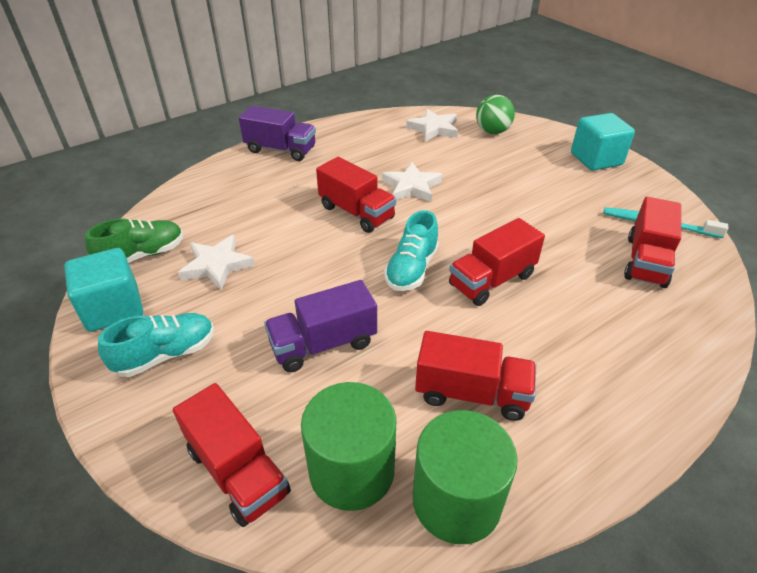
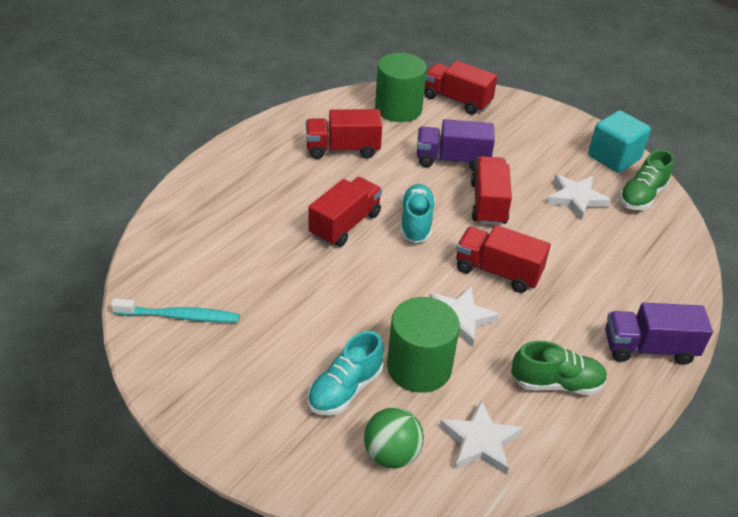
camera: 160 degrees right, 0 degrees up
turquoise shoe [98,313,214,377] -> turquoise shoe moved to [308,331,384,416]
purple truck [264,280,377,372] -> purple truck turned 135 degrees counterclockwise [417,119,495,171]
green cylinder [413,410,518,544] -> green cylinder moved to [387,297,460,393]
turquoise cube [571,113,635,170] -> none
red truck [624,197,681,288] -> red truck moved to [471,156,512,226]
none -> green shoe [511,341,608,395]

